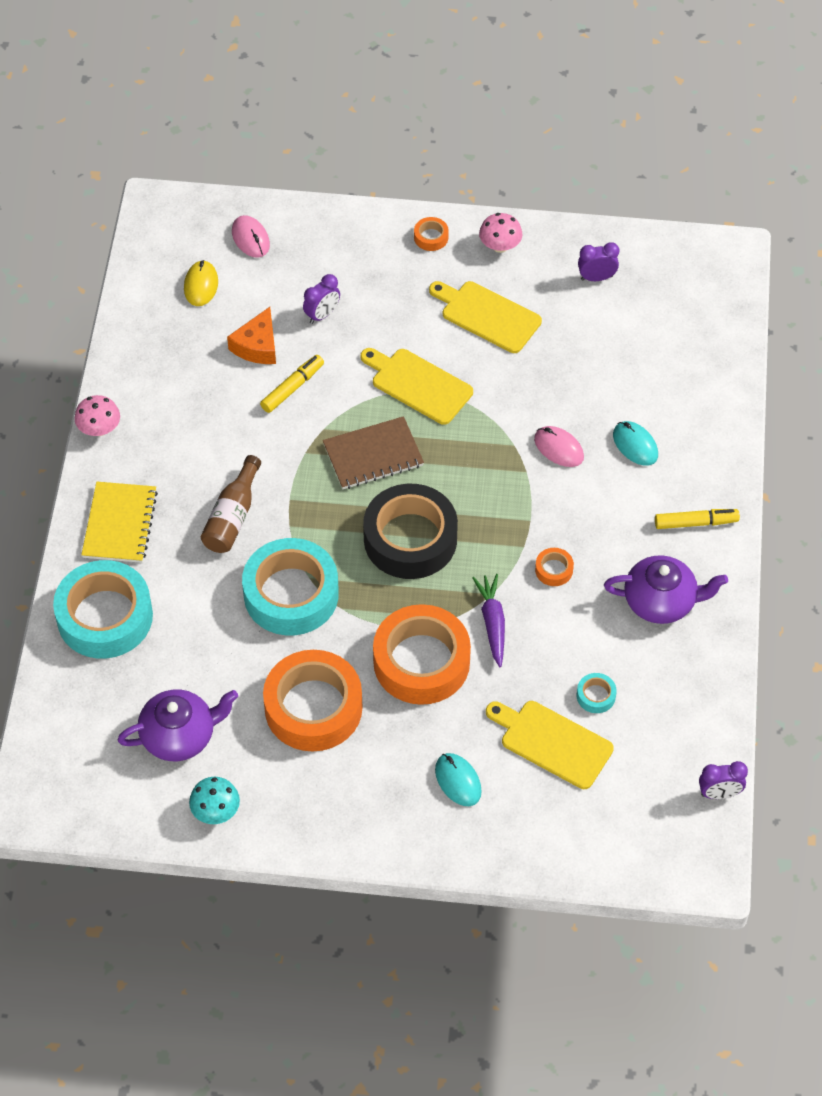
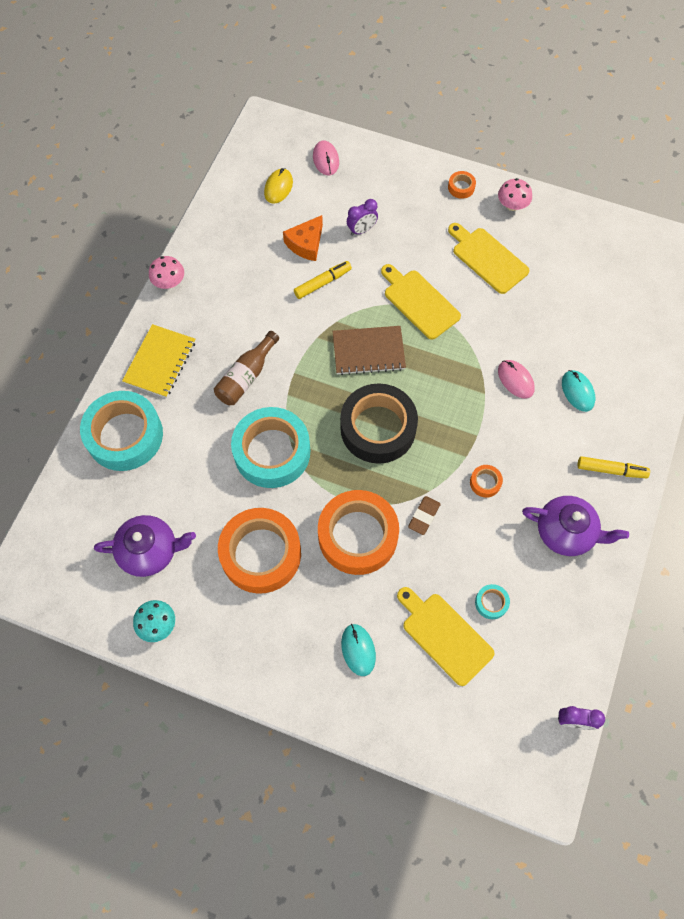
camera: 15 degrees right, 10 degrees up
purple carrot [472,574,505,667] -> brown eraser [408,496,441,535]
purple clock [578,242,619,281] -> none

